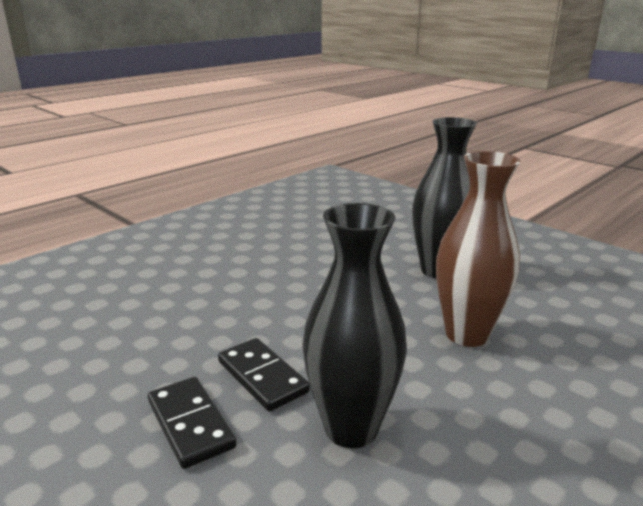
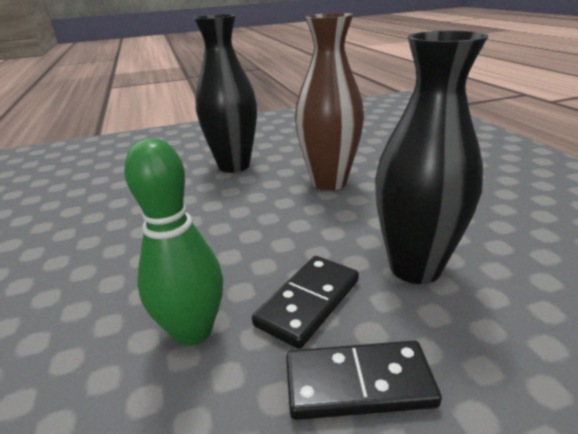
camera: 60 degrees left, 5 degrees up
black domino [218,338,310,411] -> black domino turned 45 degrees counterclockwise [252,256,359,349]
none -> green bowling pin [124,138,223,346]

